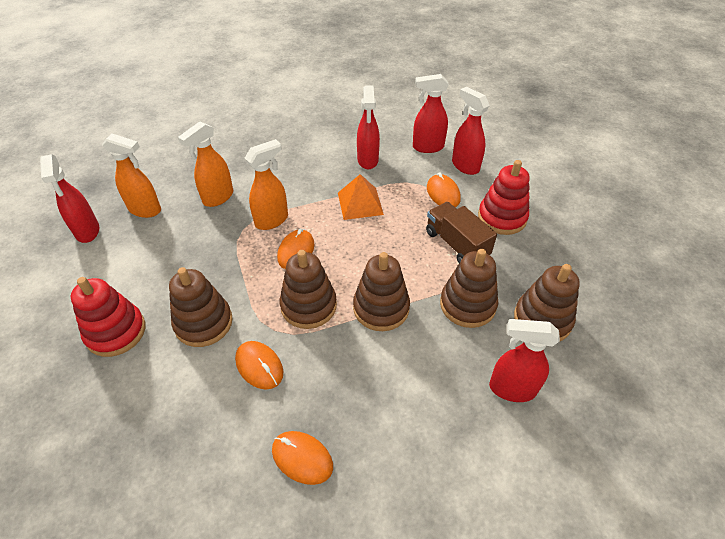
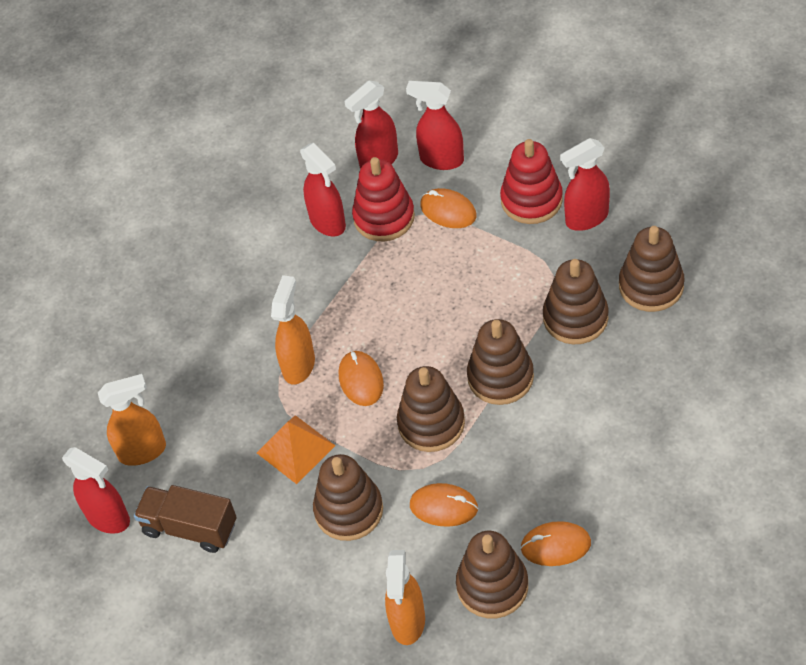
camera: 30 degrees left, 5 degrees up
red stacking toy [71,277,145,357] -> red stacking toy moved to [352,157,415,241]
orange spray bottle [178,121,233,207] -> orange spray bottle moved to [385,550,425,645]
orange pyramid [338,174,384,220] -> orange pyramid moved to [257,415,336,484]
brown truck [426,202,497,263] -> brown truck moved to [134,485,237,553]
red spray bottle [489,319,560,402] -> red spray bottle moved to [560,138,610,231]
none -> brown stacking toy [456,531,528,618]

